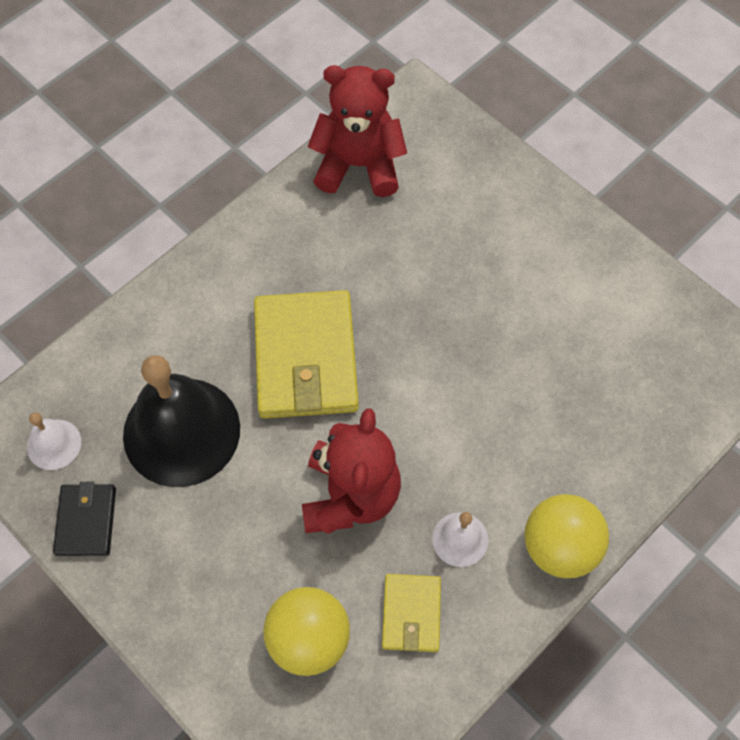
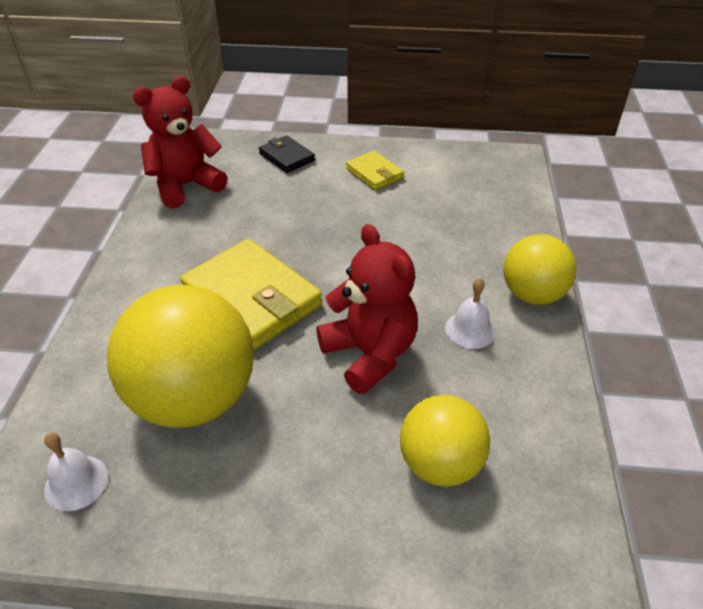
camera: 40 degrees left, 20 degrees down
black wallet [53,482,116,556] -> black wallet moved to [259,135,315,173]
black bell [123,355,240,487] -> yellow ball [107,285,254,428]
yellow wallet [382,574,441,652] -> yellow wallet moved to [346,151,404,190]

